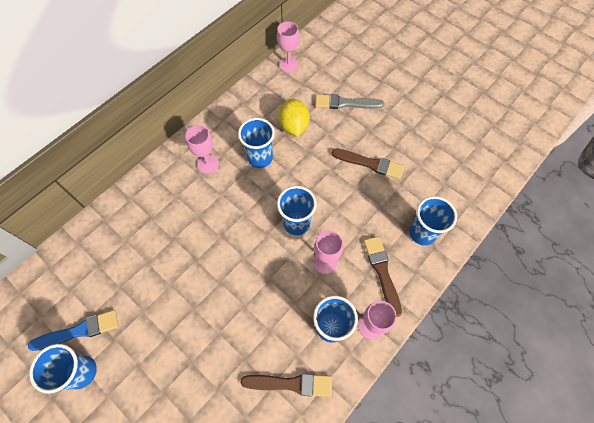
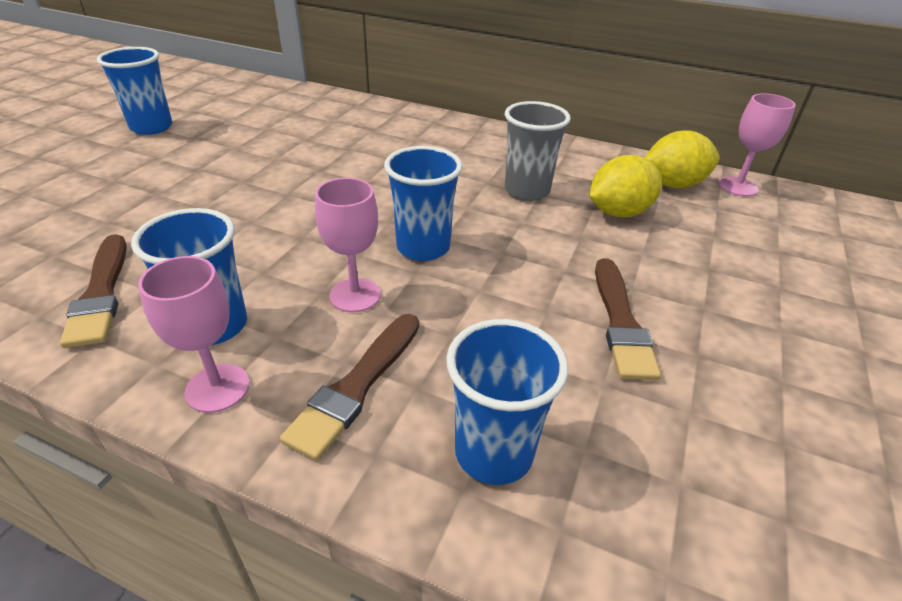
camera: 70 degrees right, 25 degrees down
blue brush [28,310,118,351] -> none
pink goblet [185,125,219,174] -> none
blue cup [238,118,275,168] -> grey cup [505,101,571,201]
grey brush [315,94,384,109] -> none
brown brush [364,236,402,317] -> brown brush turned 150 degrees clockwise [280,314,419,461]
none -> yellow lemon [644,131,720,188]

